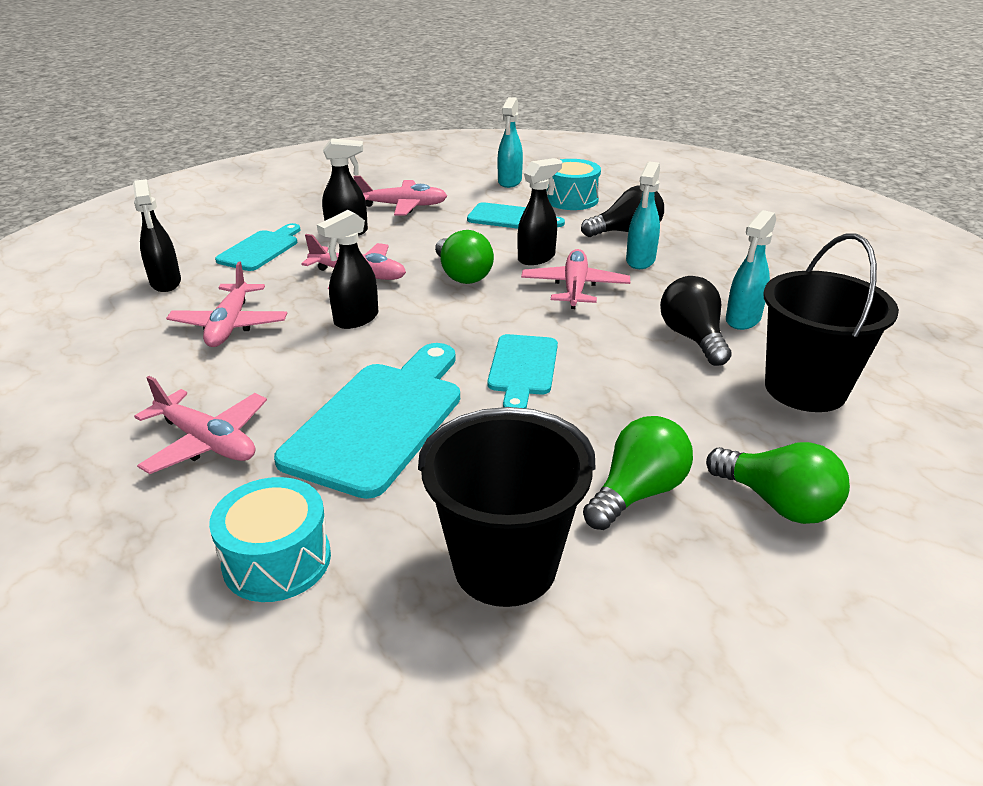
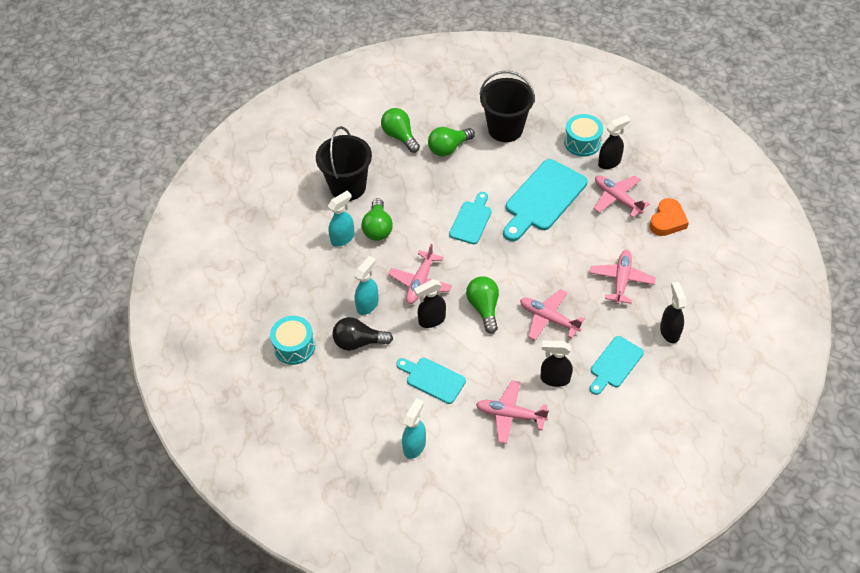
camera: 165 degrees left, 20 degrees up
black spray bottle [317,210,378,329] -> black spray bottle moved to [598,115,630,169]
turquoise drum [546,159,601,210] -> turquoise drum moved to [270,316,315,365]
black light bulb [660,276,732,366] -> green light bulb [362,198,393,241]
none -> orange heart [649,198,689,236]

